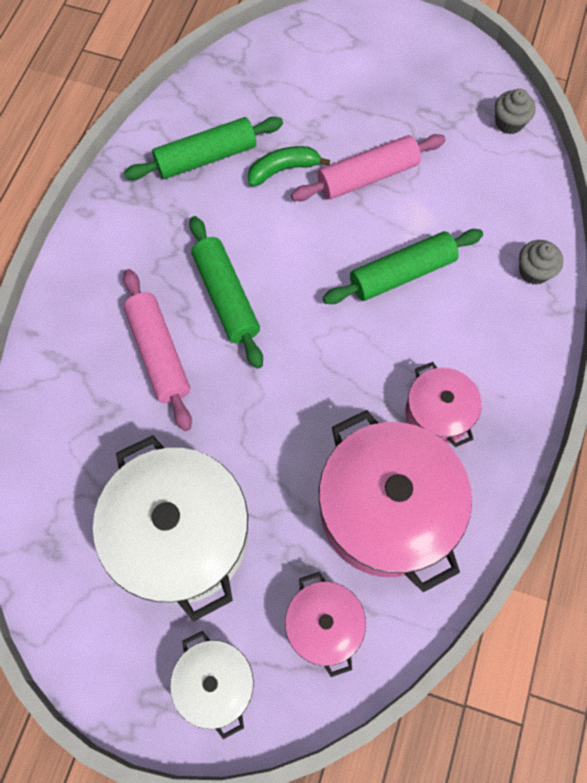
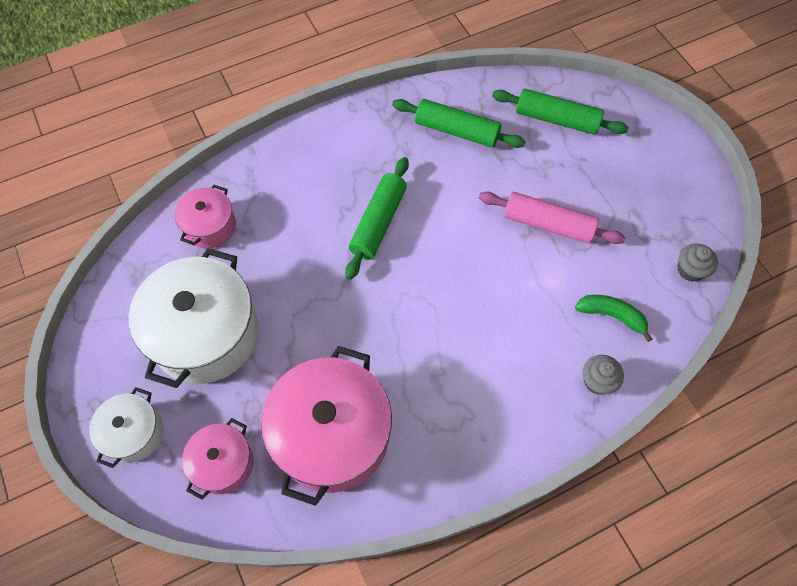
camera: 45 degrees right, 5 degrees down
pink rolling pin [123,269,192,431] -> none
green banana [248,146,330,187] -> green banana moved to [575,295,652,342]
green rolling pin [323,229,483,304] -> green rolling pin moved to [492,89,629,135]
pink pot [405,362,481,447] -> pink pot moved to [175,185,236,249]

